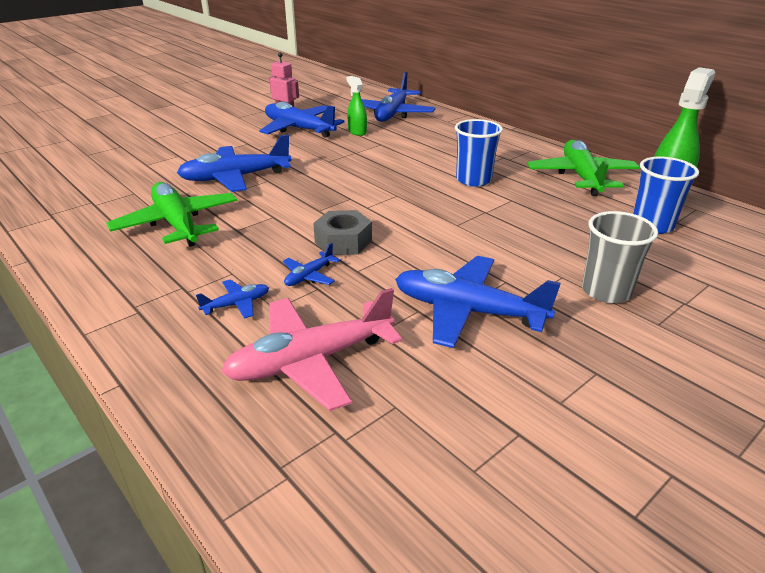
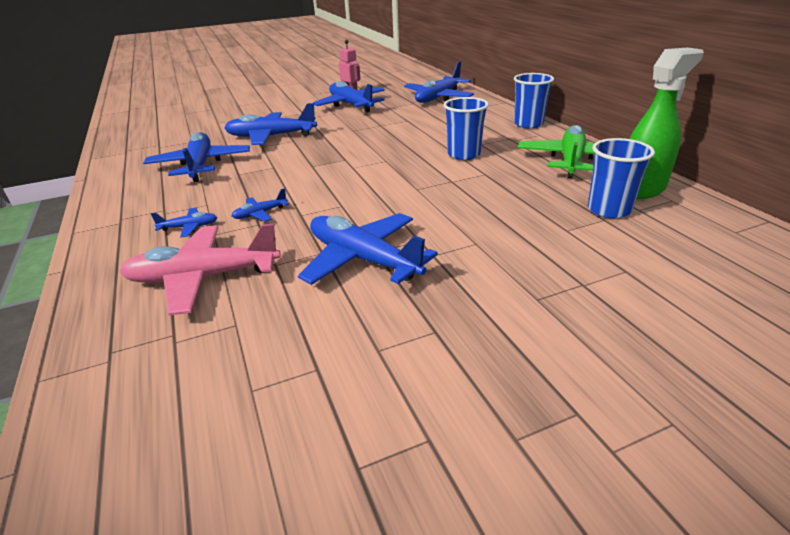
camera: 20 degrees right, 0 degrees up
green plane [106,182,237,247] -> blue plane [143,132,250,182]
grey nut [313,210,372,255] -> none
green spray bottle [346,76,367,136] -> none
grey cup [582,211,658,303] -> none
none -> blue cup [514,73,554,128]

